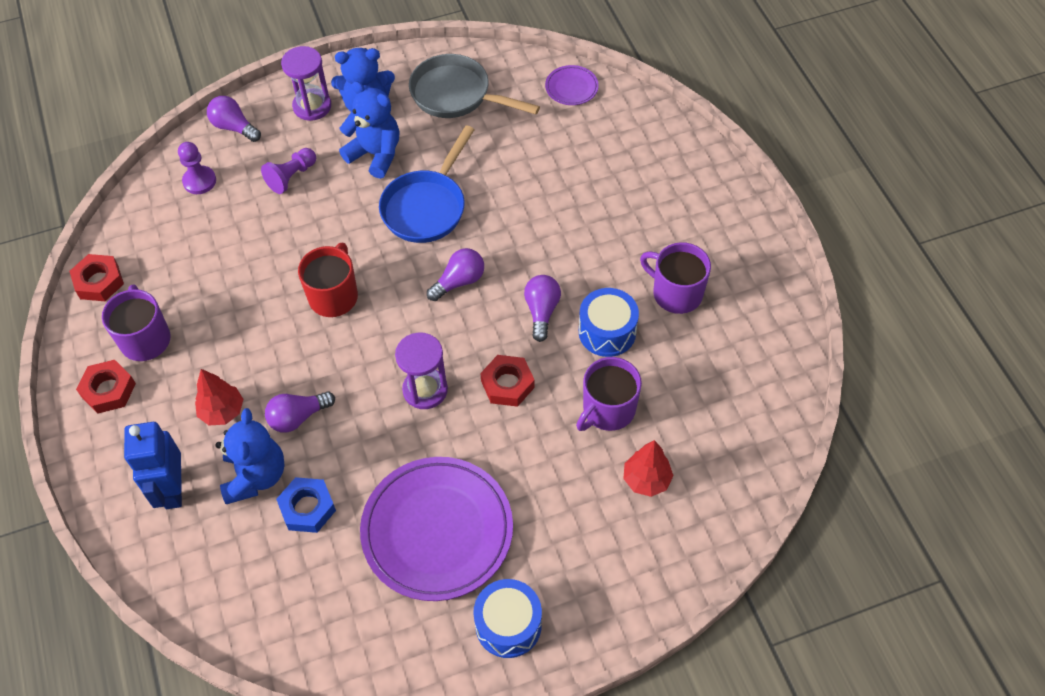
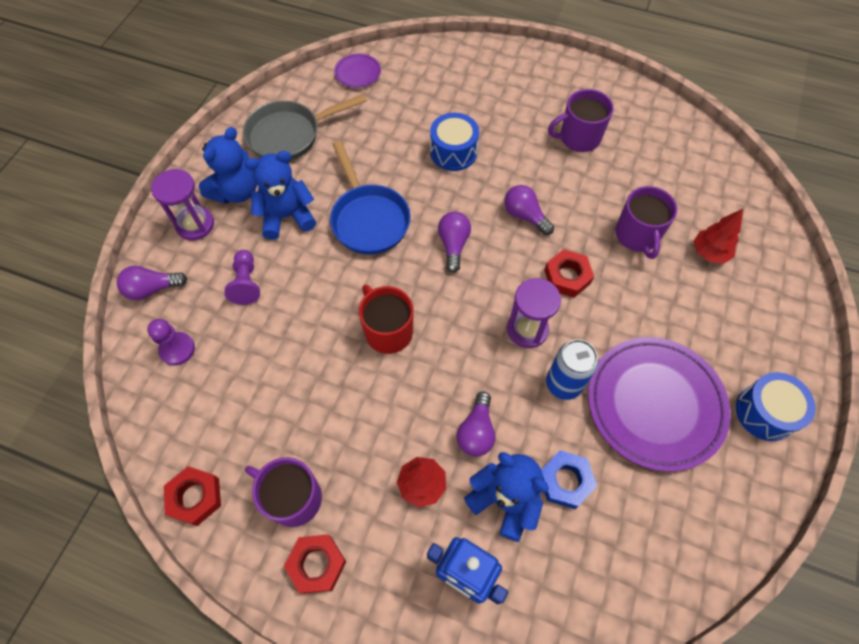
camera: 50 degrees left, 5 degrees up
blue drum [579,288,639,357] -> blue drum moved to [430,113,479,171]
none -> blue can [546,339,598,400]

